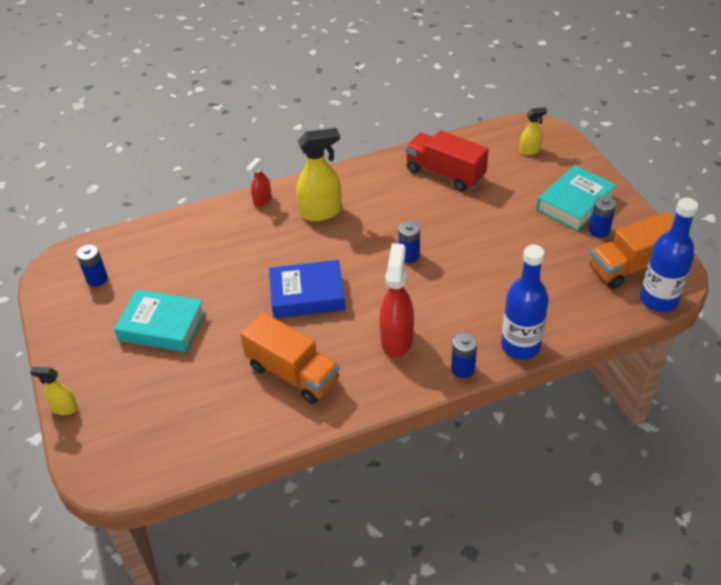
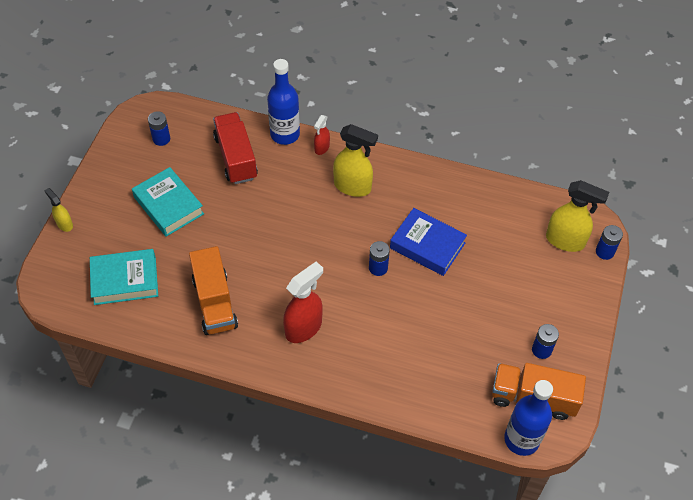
camera: 35 degrees right, 10 degrees up
red spray bottle [247,158,271,207] -> red spray bottle turned 45 degrees counterclockwise [314,115,330,155]
blue book [269,260,345,318] -> blue book moved to [390,208,467,276]
red truck [405,130,489,192] -> red truck moved to [213,112,258,184]
blue battery [451,333,477,378] -> blue battery moved to [596,225,623,260]
blue bottle [501,245,549,360] -> blue bottle moved to [267,59,300,145]
yellow spray bottle [519,107,547,155] -> yellow spray bottle [546,180,609,252], size x1.85
turquoise book [536,165,616,231] -> turquoise book moved to [90,249,158,305]

